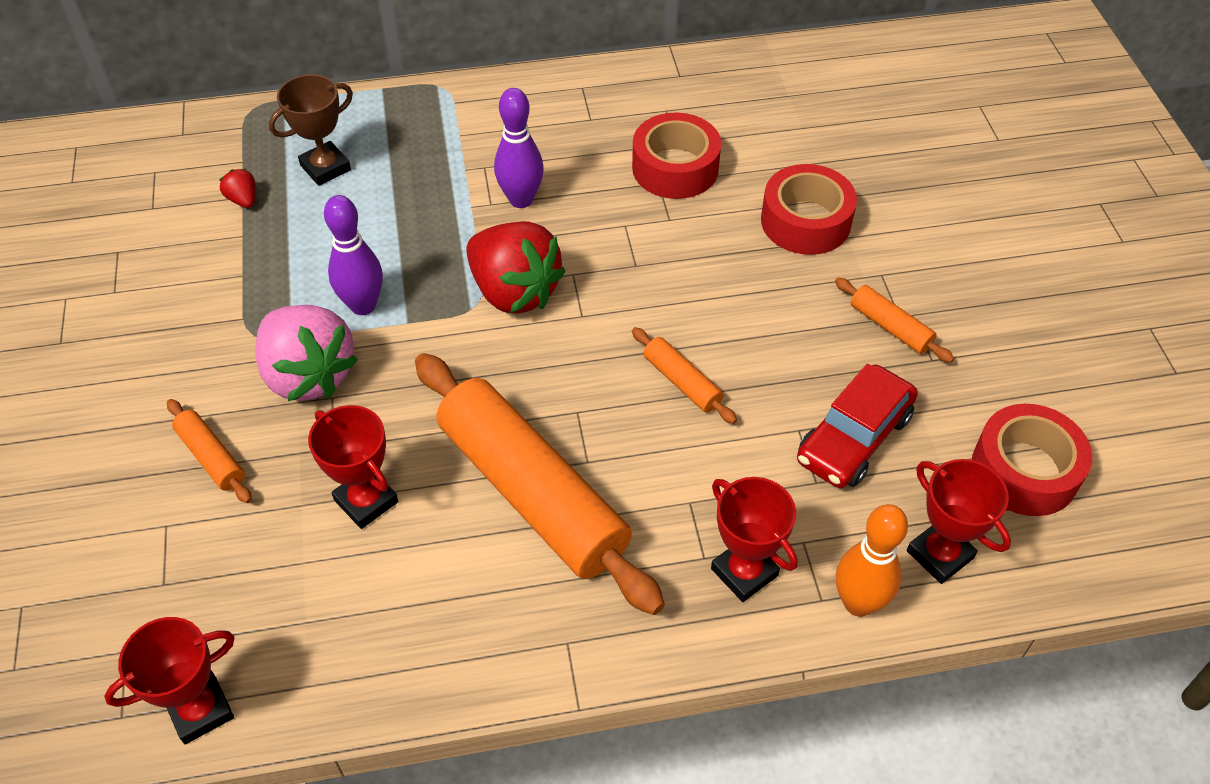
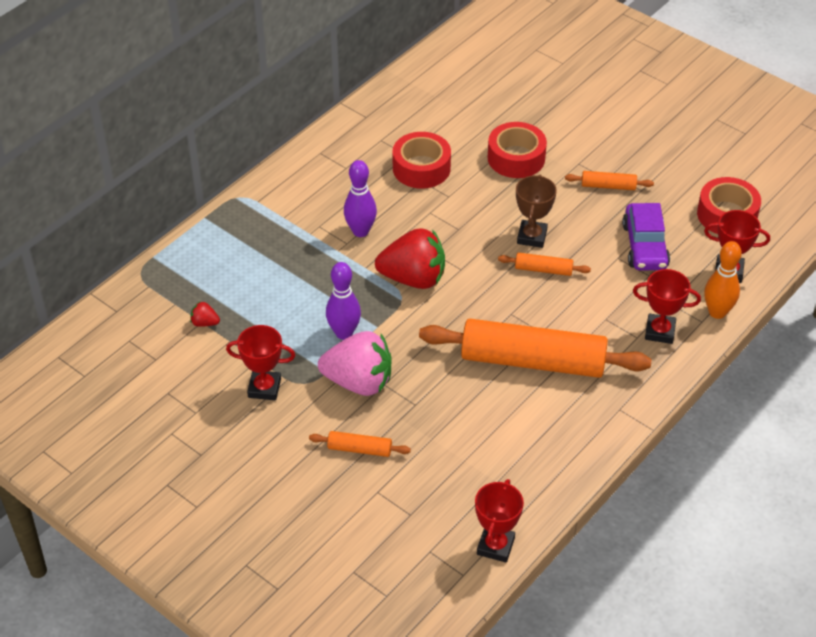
camera: 40 degrees left, 5 degrees down
brown trophy [269,74,353,186] -> brown trophy moved to [516,175,557,248]
red trophy [308,405,398,529] -> red trophy moved to [226,325,295,400]
red car [797,364,918,488] -> purple car [622,203,670,270]

